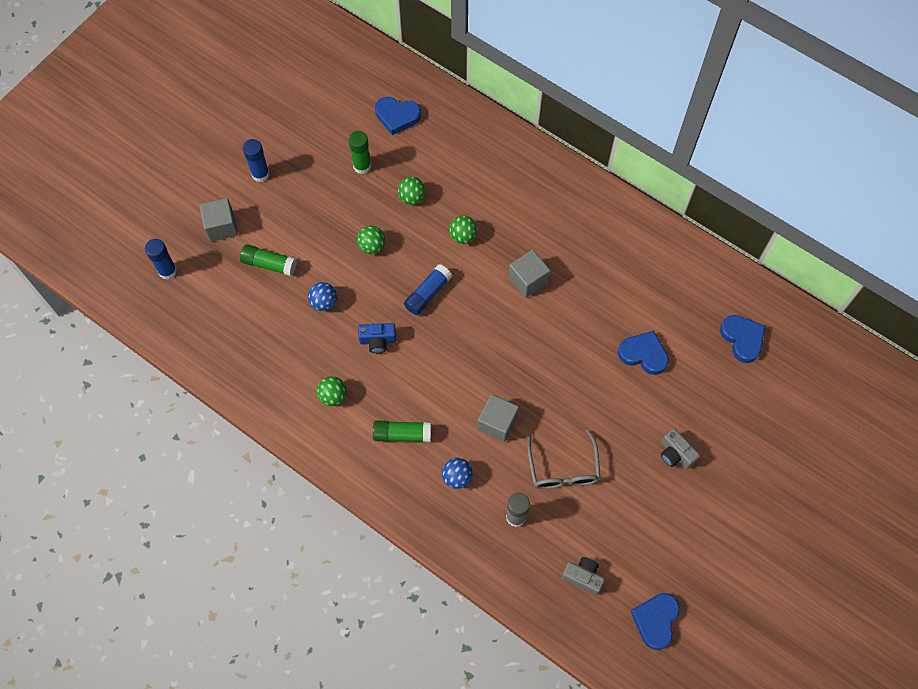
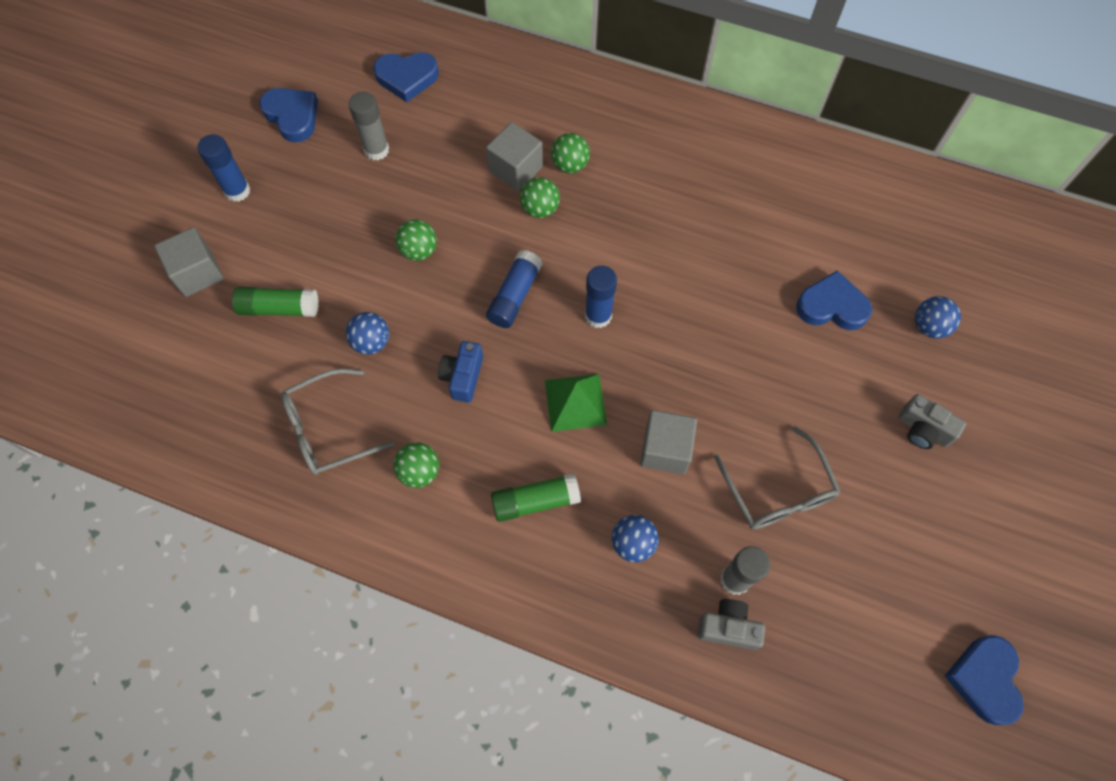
camera: 15 degrees left, 0 degrees up
blue glue stick [145,239,177,280] -> blue glue stick moved to [585,266,617,328]
green glue stick [348,131,371,174] -> grey glue stick [349,92,389,160]
blue camera [358,323,396,353] -> blue camera turned 120 degrees clockwise [438,341,483,403]
green ball [398,177,426,205] -> green ball moved to [551,133,590,173]
grey cube [508,249,550,298] -> grey cube moved to [486,122,543,191]
grey camera [561,557,605,595] -> grey camera moved to [698,599,765,650]
blue heart [720,315,765,363] -> blue heart moved to [259,88,318,143]
none -> grey glasses [281,369,394,475]
none -> green pyramid [545,374,607,432]
none -> blue ball [915,296,961,339]

